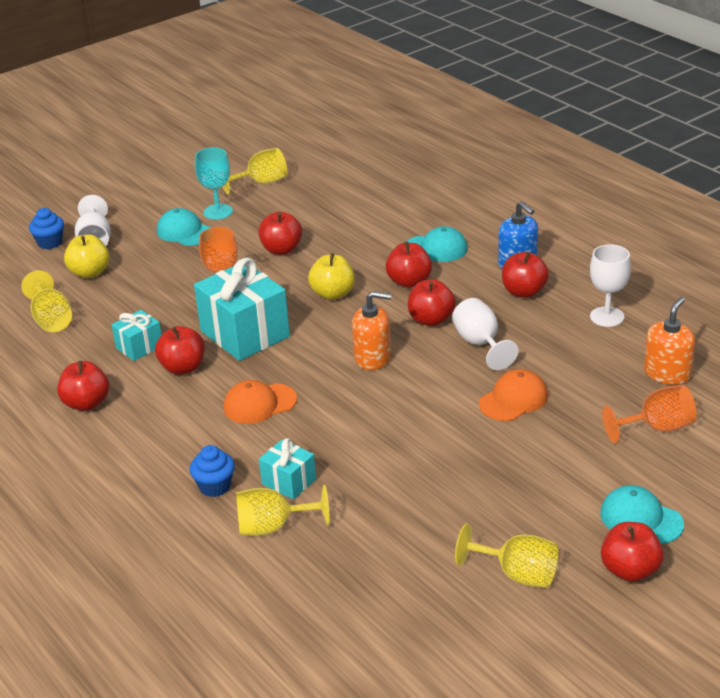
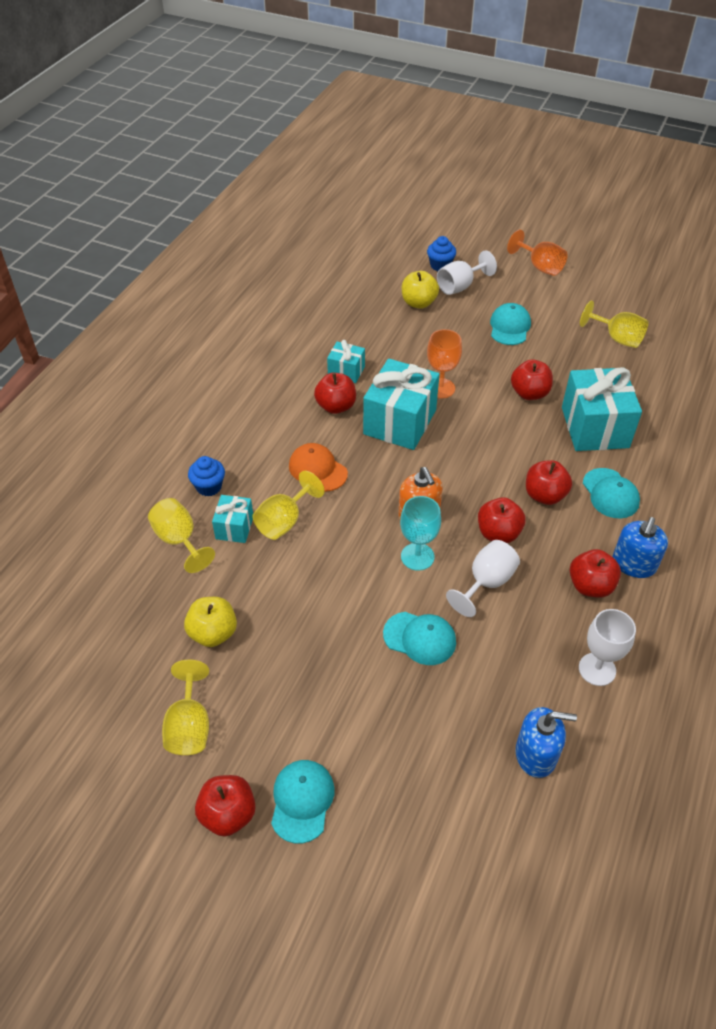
camera: 60 degrees right, 15 degrees up
yellow goblet [21,270,72,332] -> yellow goblet moved to [252,471,325,540]
red apple [57,361,109,411] -> none
turquoise goblet [195,147,233,220] -> turquoise goblet moved to [400,496,441,571]
yellow apple [308,253,355,300] -> yellow apple moved to [184,597,237,647]
orange cap [479,369,548,421] -> turquoise cap [383,612,456,665]
orange goblet [602,385,697,443] -> orange goblet moved to [507,230,568,276]
orange soap dispenser [644,297,695,385] -> blue soap dispenser [516,707,577,778]
none -> turquoise gift [562,367,642,451]

